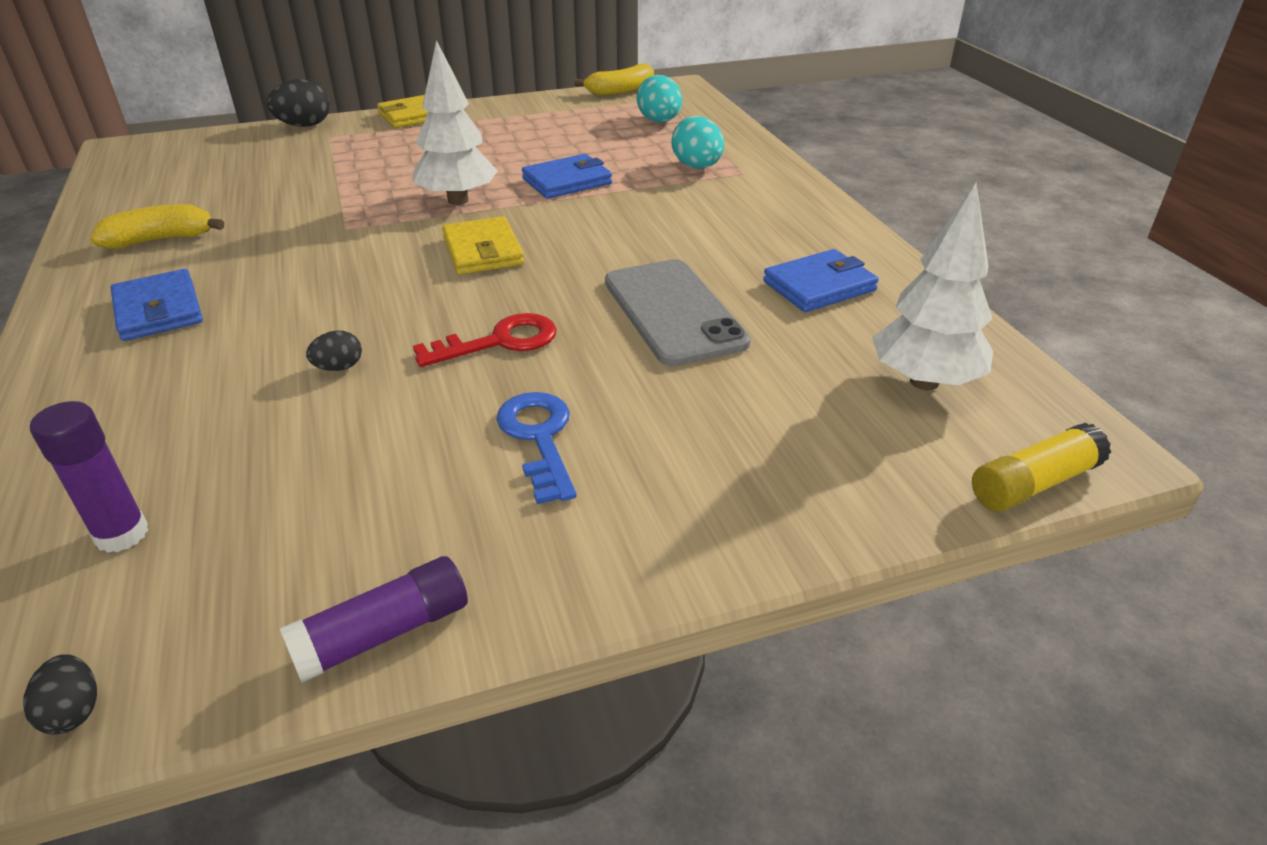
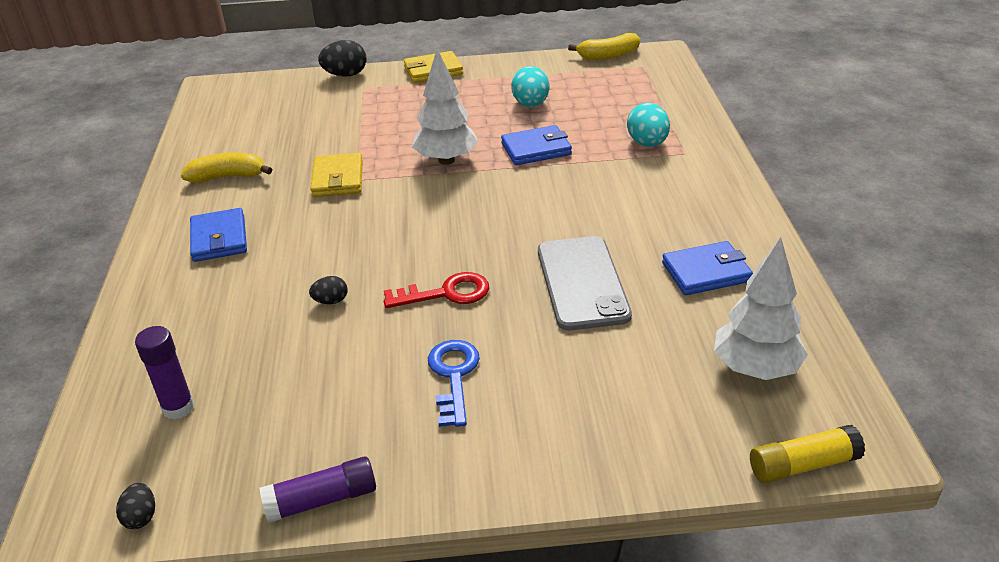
camera: 15 degrees right, 0 degrees up
yellow wallet [442,216,524,275] -> yellow wallet moved to [310,153,363,197]
turquoise egg [637,75,682,122] -> turquoise egg moved to [511,66,549,107]

